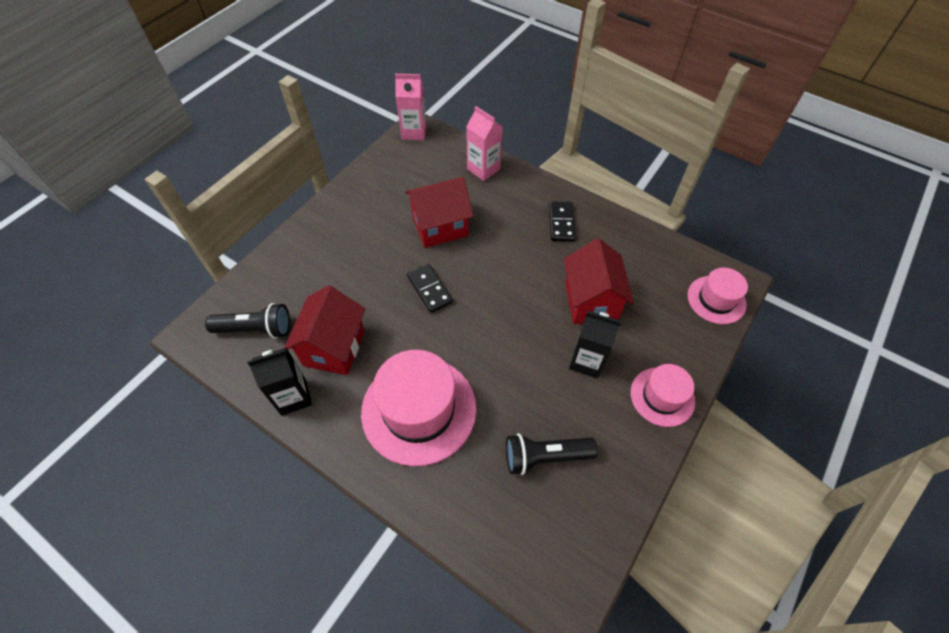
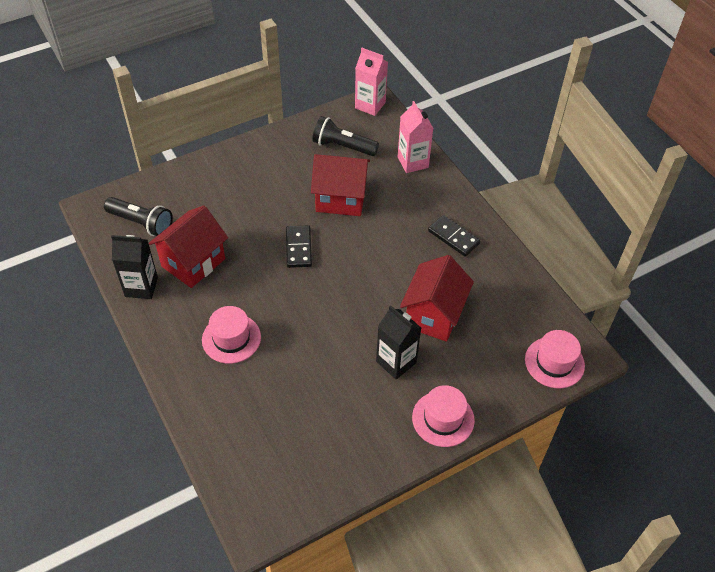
camera: 25 degrees right, 5 degrees down
pink hat [361,350,476,466] -> pink hat [202,306,261,364], size x0.56
black flashlight [506,433,598,475] -> black flashlight moved to [312,116,379,156]
black domino [549,201,576,241] -> black domino turned 75 degrees counterclockwise [428,215,481,257]

